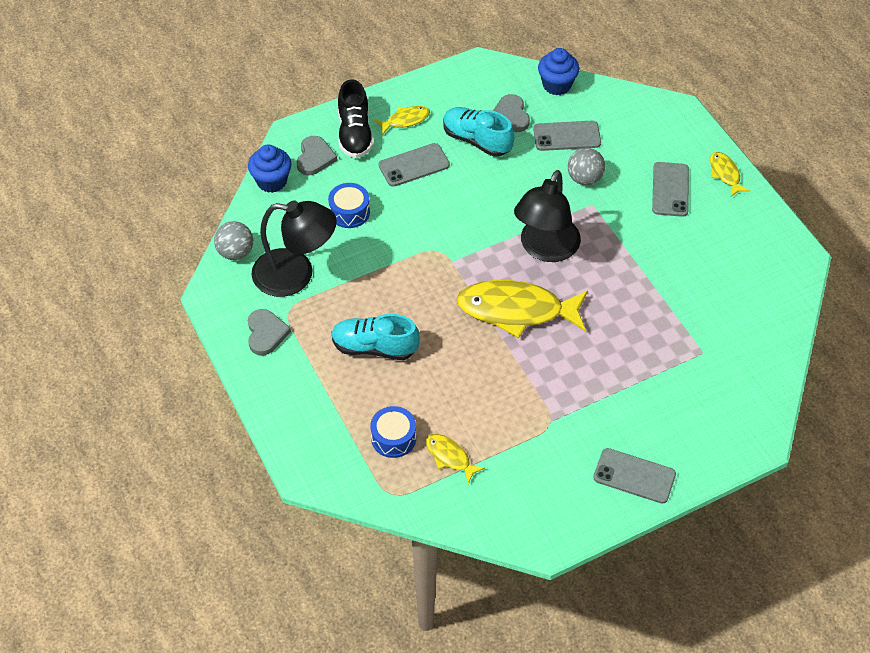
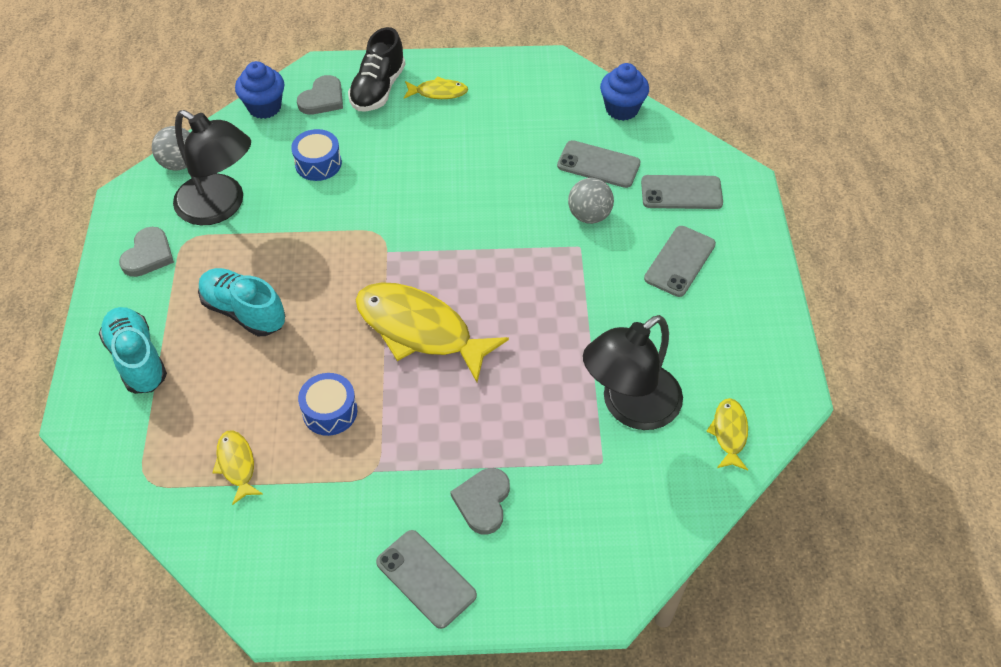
camera: 25 degrees right, 0 degrees up
blue drum [370,406,416,458] -> blue drum moved to [298,373,357,436]
grey phone [379,143,450,187] -> grey phone moved to [641,175,723,209]
turquoise shoe [443,107,514,157] -> turquoise shoe moved to [99,307,167,394]
grey heart [493,94,530,132] -> grey heart moved to [450,468,510,535]
black lamp [514,170,581,262] -> black lamp moved to [583,315,683,430]
yellow fish [710,152,750,197] -> yellow fish moved to [706,398,748,471]

